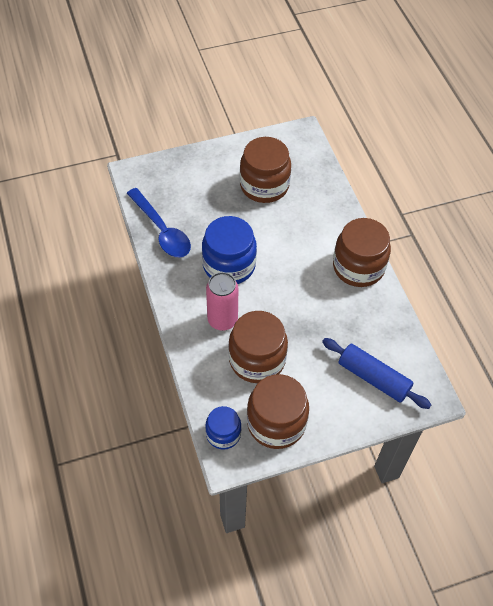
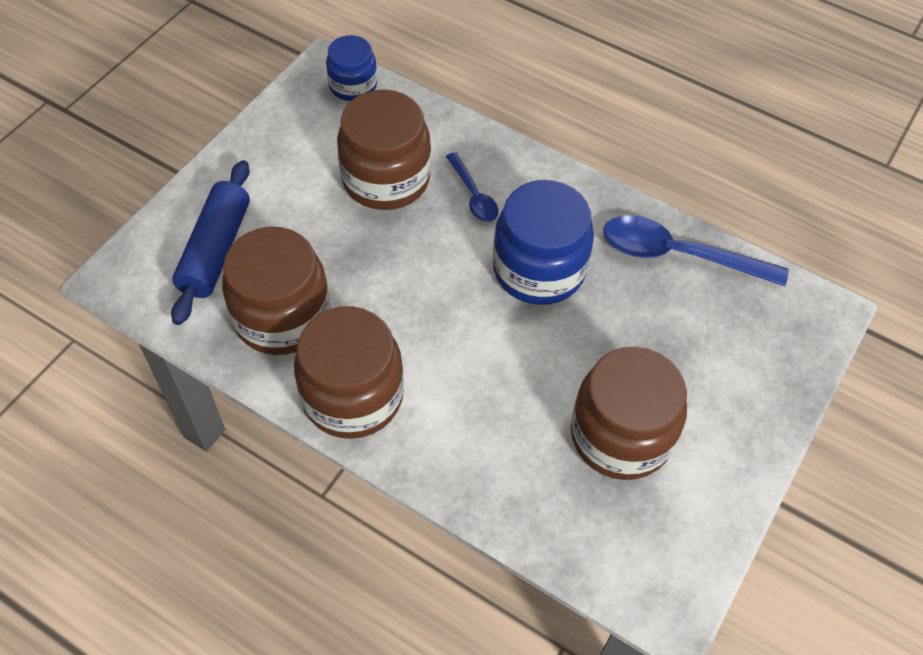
camera: 140 degrees right, 0 degrees up
pink can [206,272,238,331] -> blue spoon [446,152,498,222]
brown jar [247,374,309,449] -> brown jar moved to [222,227,330,355]
blue rolling pin [322,338,431,409] -> blue rolling pin turned 75 degrees counterclockwise [171,160,250,325]

